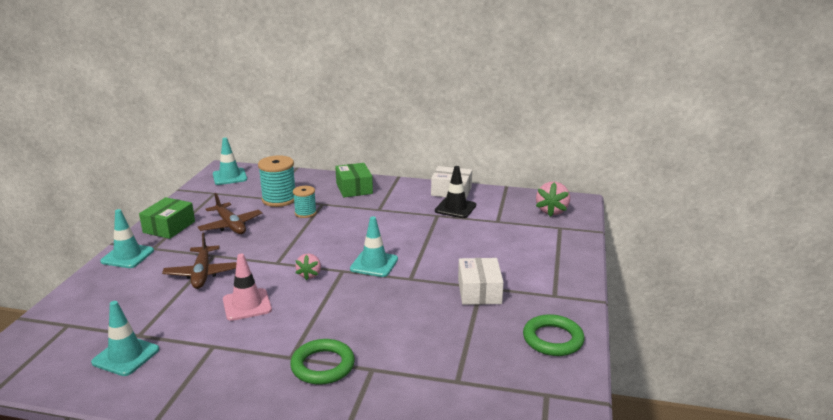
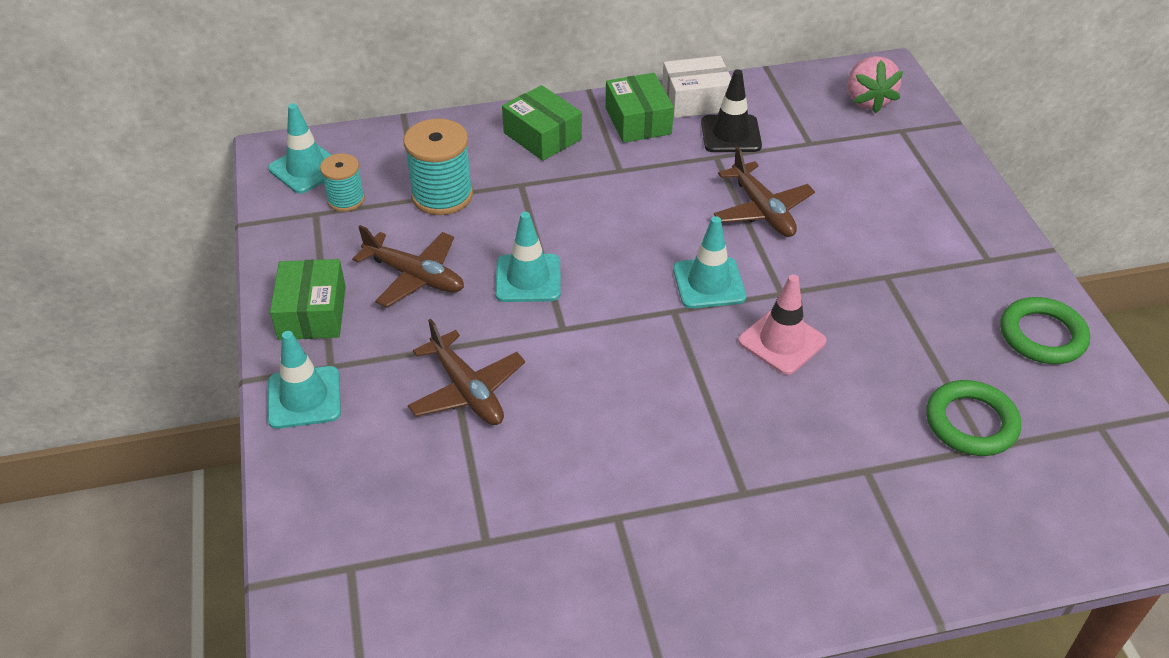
camera: 25 degrees left, 20 degrees up
turquoise traffic cone [91,301,159,376] -> turquoise traffic cone moved to [495,212,561,302]
pink traffic cone [223,254,272,321] -> pink traffic cone moved to [738,274,826,375]
green ring [290,339,355,385] -> green ring moved to [926,380,1021,456]
turquoise spool [293,186,317,218] -> turquoise spool moved to [320,153,365,212]
pink strawberry [295,254,321,280] -> none
white box [458,258,504,305] -> none
none -> green box [605,73,674,143]
none -> brown plane [714,147,815,237]

